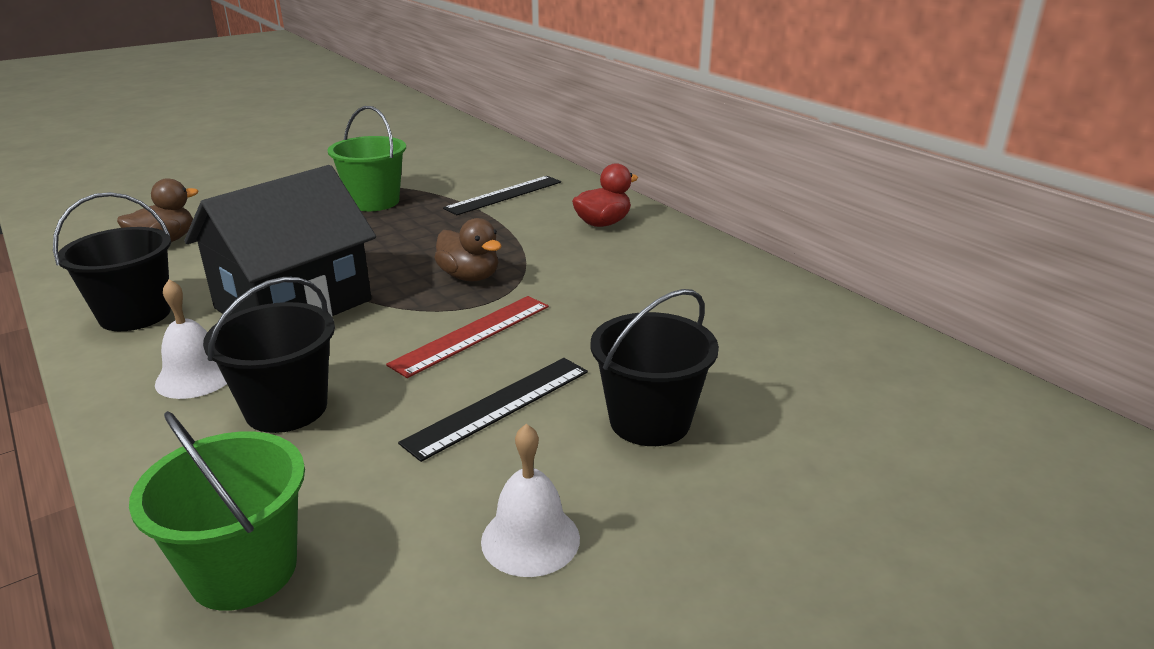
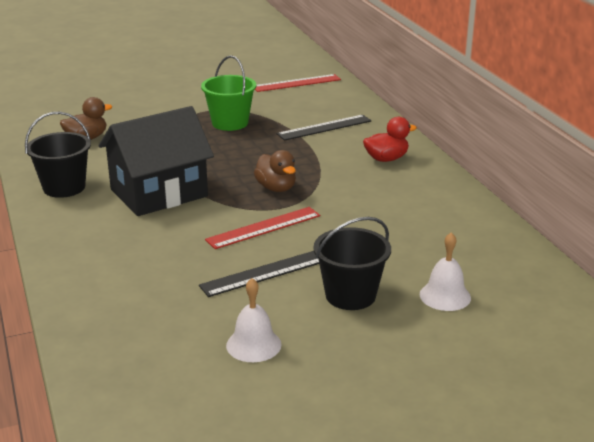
camera: 15 degrees right, 0 degrees up
green bucket [129,411,305,611] -> none
white bell [155,279,227,399] -> white bell moved to [420,232,471,311]
black bucket [203,277,335,433] -> none
none -> red ruler [255,74,341,92]

